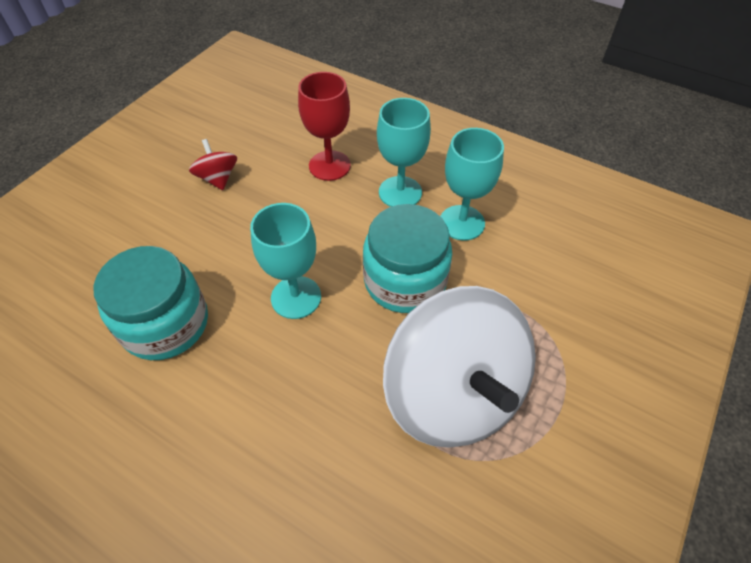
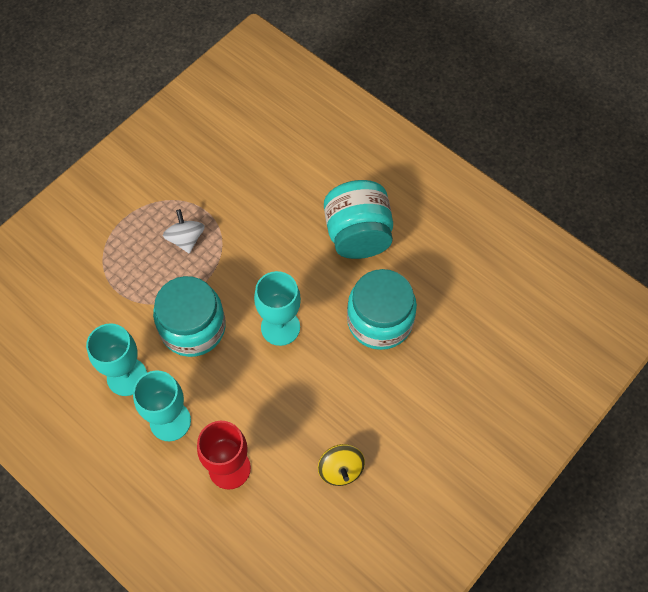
camera: 170 degrees left, 10 degrees up
red spinning top [189,139,237,190] -> yellow spinning top [318,444,365,486]
white spinning top [383,286,536,448] -> white spinning top [163,209,205,254], size x0.41
none -> turquoise jar [324,180,393,259]

